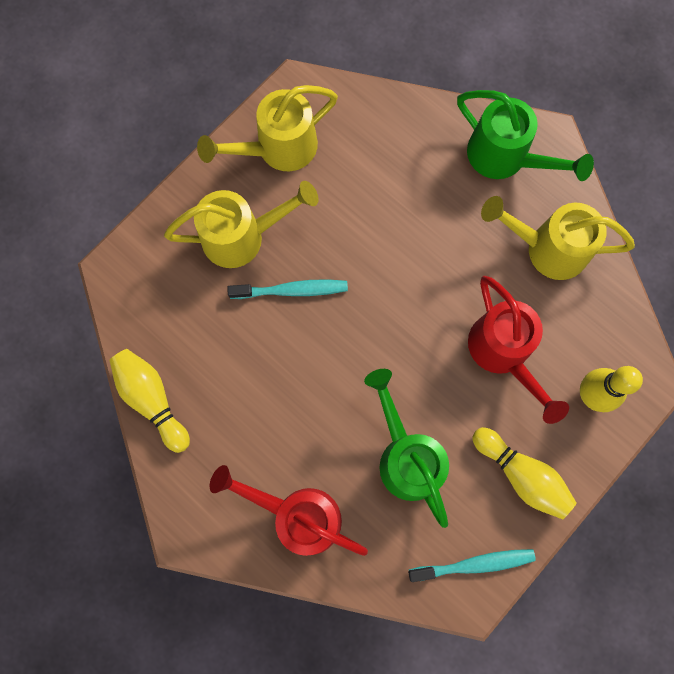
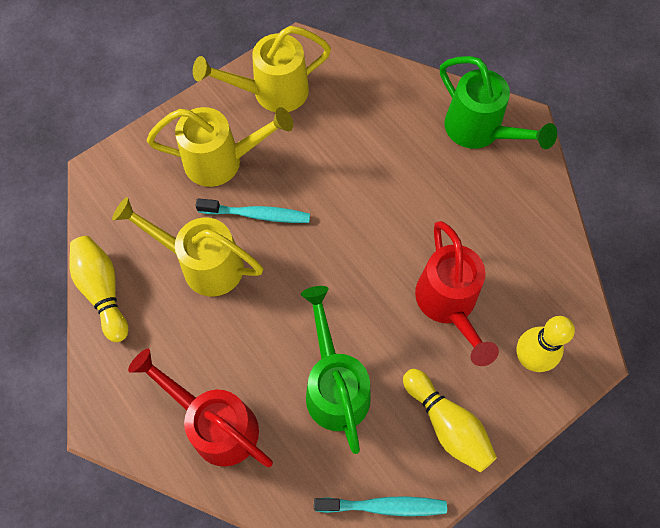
camera: 10 degrees right, 10 degrees down
yellow watering can [481,196,635,280] -> yellow watering can moved to [112,197,263,297]

